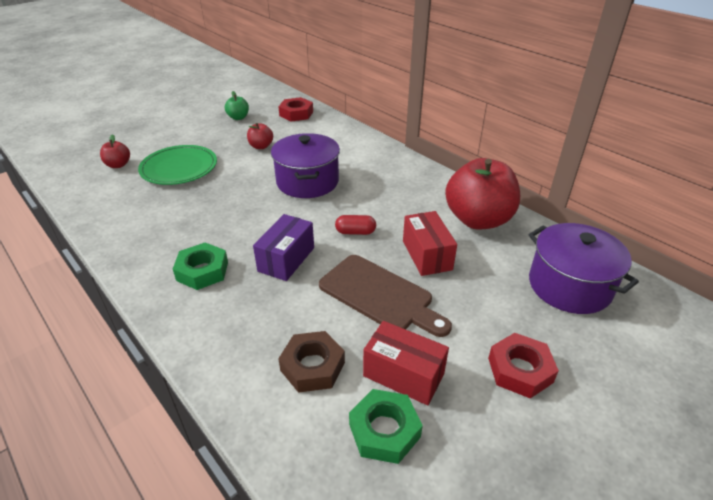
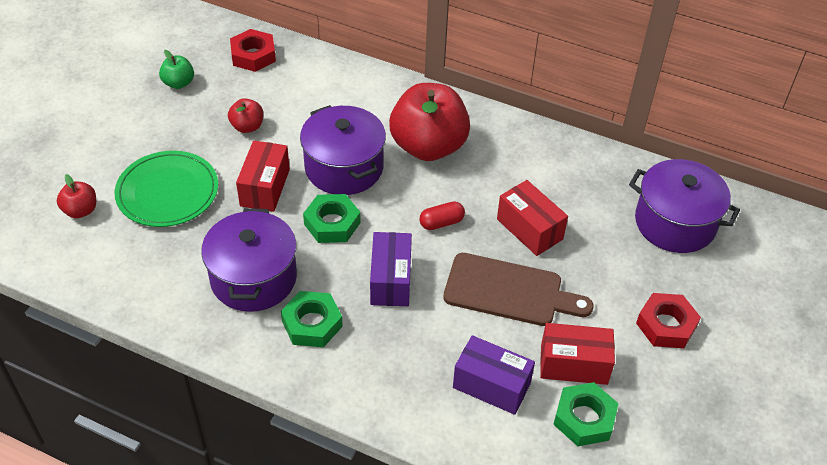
camera: 25 degrees left, 10 degrees up
brown nut [278,331,345,393] -> purple box [453,335,535,415]
red apple [445,158,520,229] -> red apple moved to [389,83,470,161]
none -> purple pot [201,208,297,312]
none -> red box [236,140,290,212]
none -> green nut [303,194,361,243]

